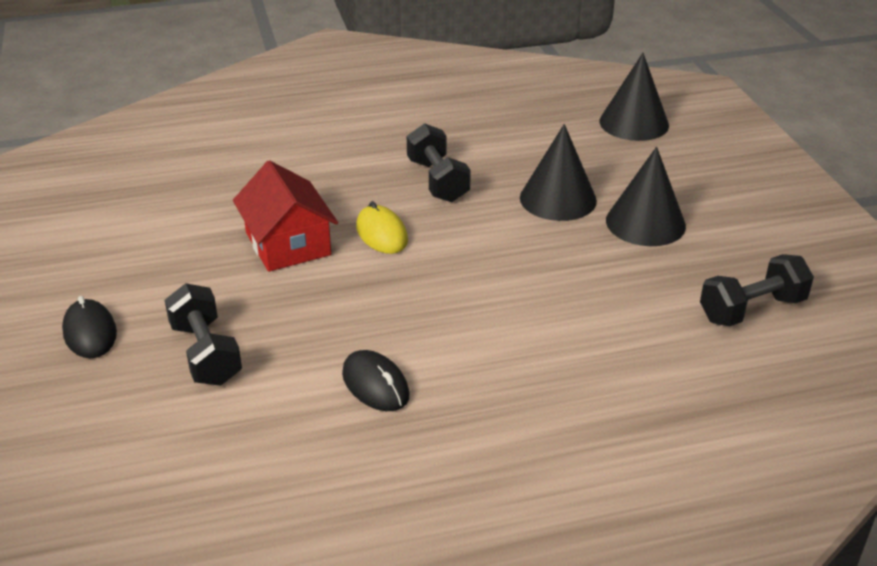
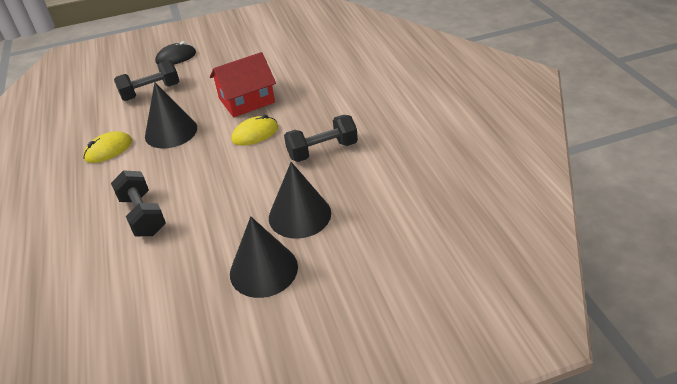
camera: 90 degrees right, 5 degrees up
black mouse [342,350,409,411] -> yellow mouse [83,131,132,163]
black cone [599,53,669,141] -> black cone moved to [145,82,197,148]
black dumbbell [700,254,814,326] -> black dumbbell moved to [111,170,166,236]

